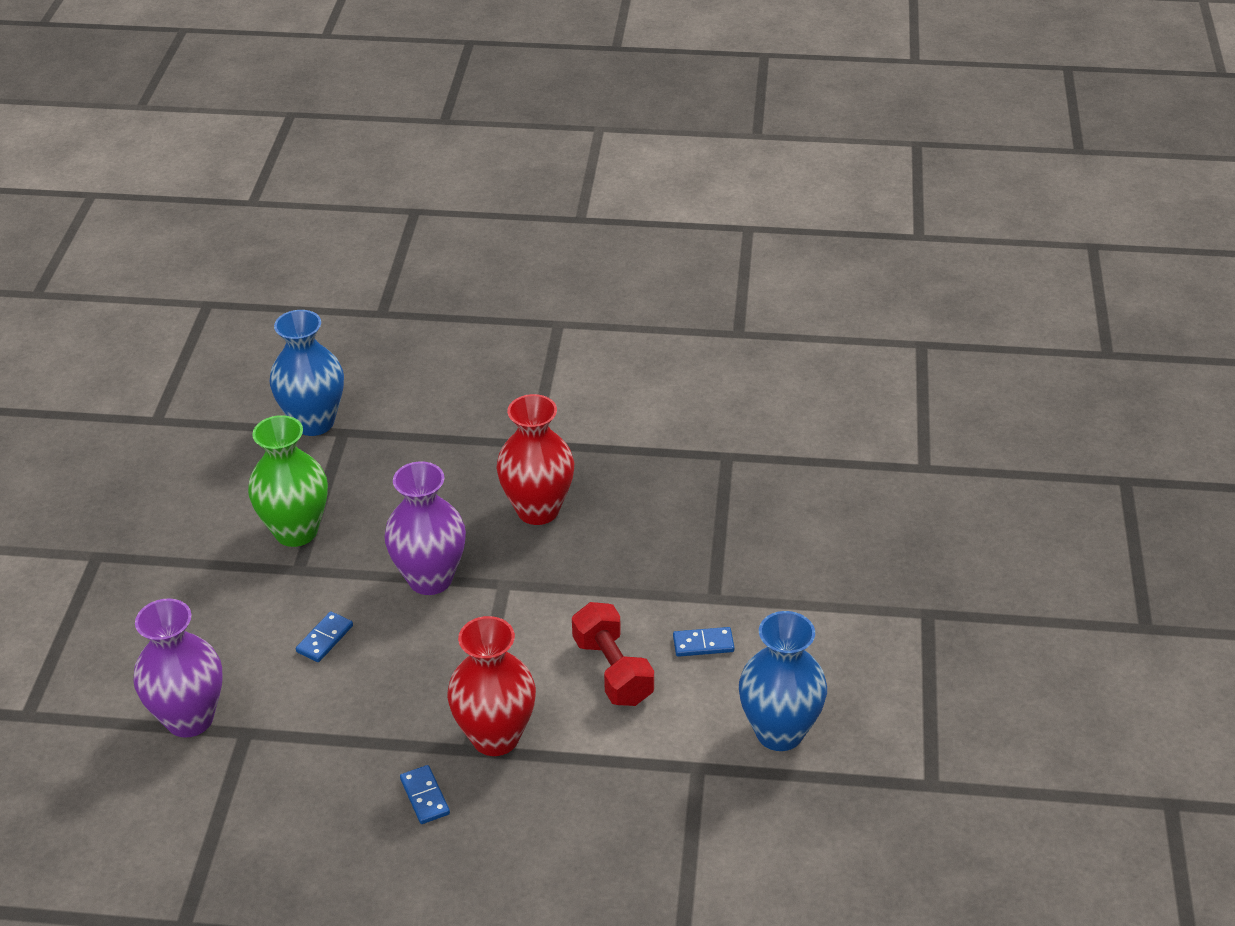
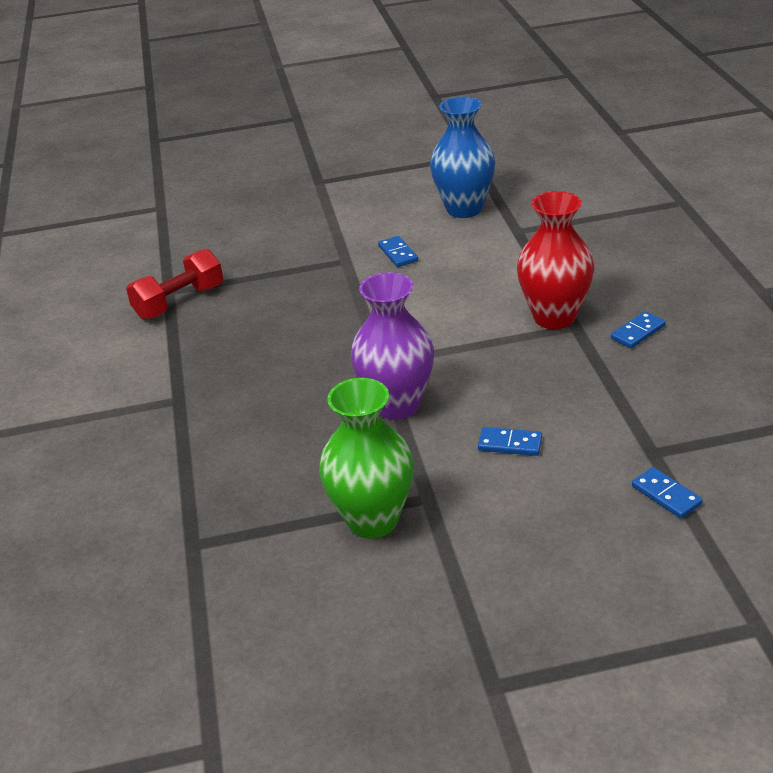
camera: 105 degrees left, 5 degrees down
purple vase [133,598,223,738] -> blue domino [632,467,703,519]
blue vase [270,310,344,436] -> none
red vase [496,394,574,525] -> none
red dumbbell [572,602,654,706] -> red dumbbell moved to [126,249,223,320]

